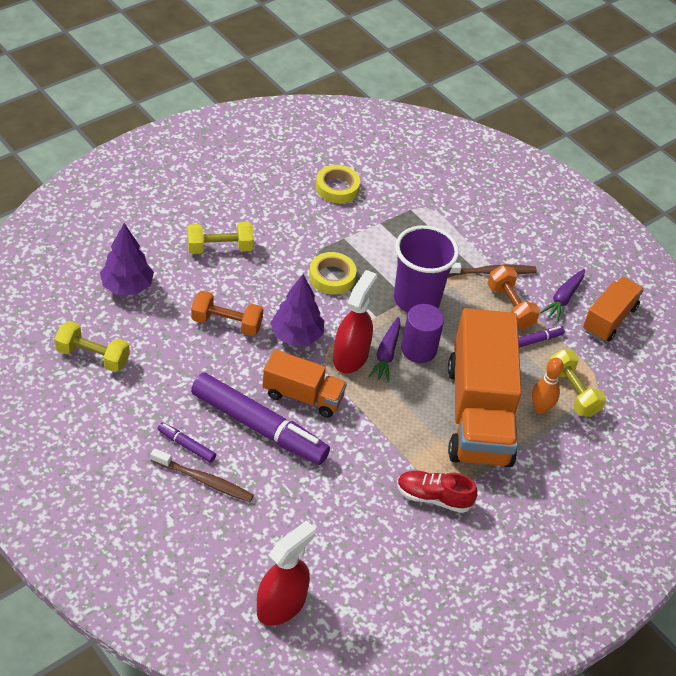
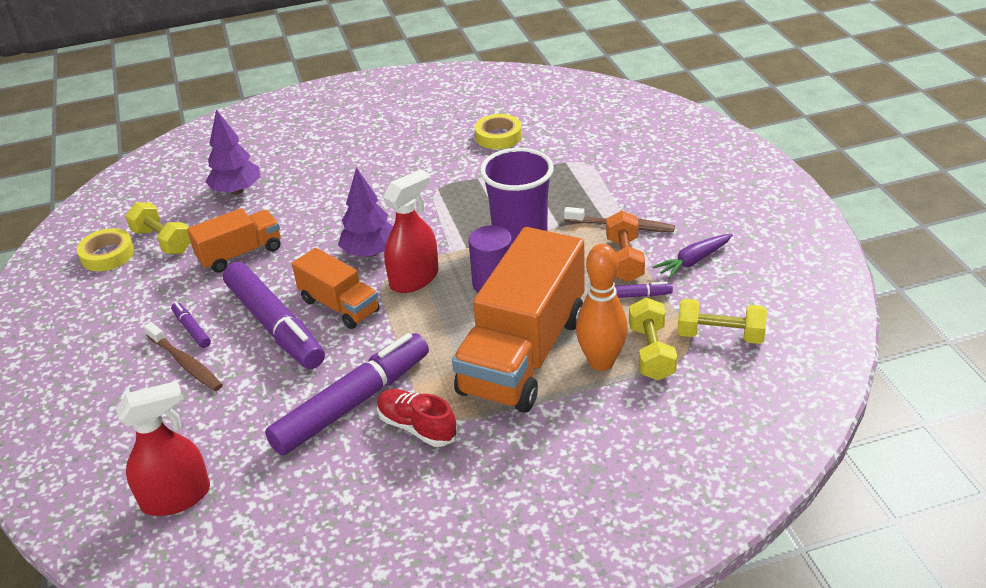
camera: 30 degrees right, 10 degrees down
yellow dumbbell [187,222,254,254] -> yellow dumbbell moved to [677,299,767,344]
orange dumbbell [191,290,263,336] -> none
yellow tape [309,252,357,295] -> yellow tape moved to [77,228,134,271]
purple carrot [368,317,401,383] -> none
orange bowling pin [532,357,564,414] -> orange bowling pin [576,244,628,371], size x1.52
orange truck [583,277,644,341] -> orange truck moved to [187,208,281,273]
none -> purple marker [265,333,429,455]

